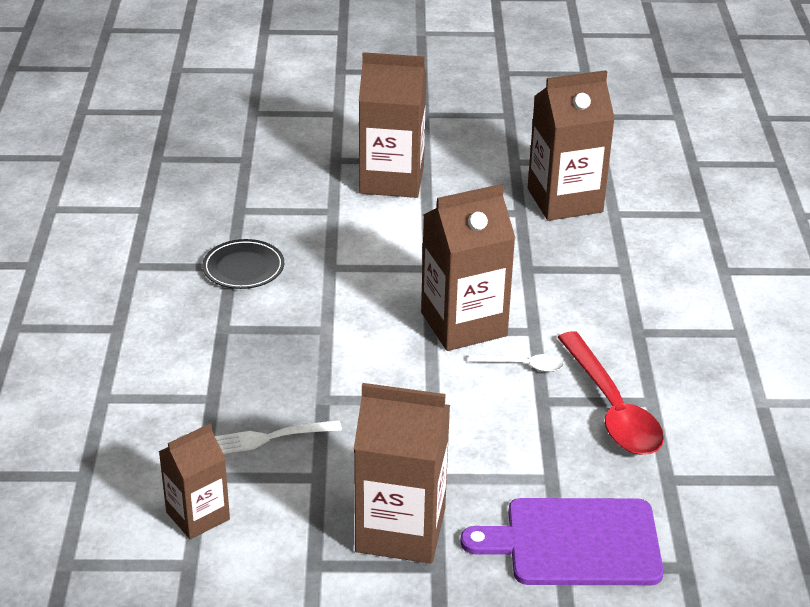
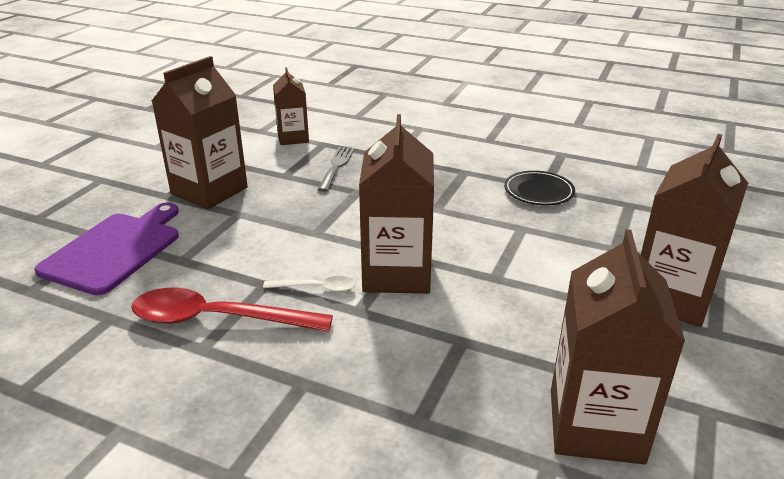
camera: 115 degrees right, 5 degrees down
white fork [215,420,342,454] -> grey fork [317,147,355,192]
white spoon [469,354,564,372] -> white spoon turned 120 degrees counterclockwise [263,276,356,292]

